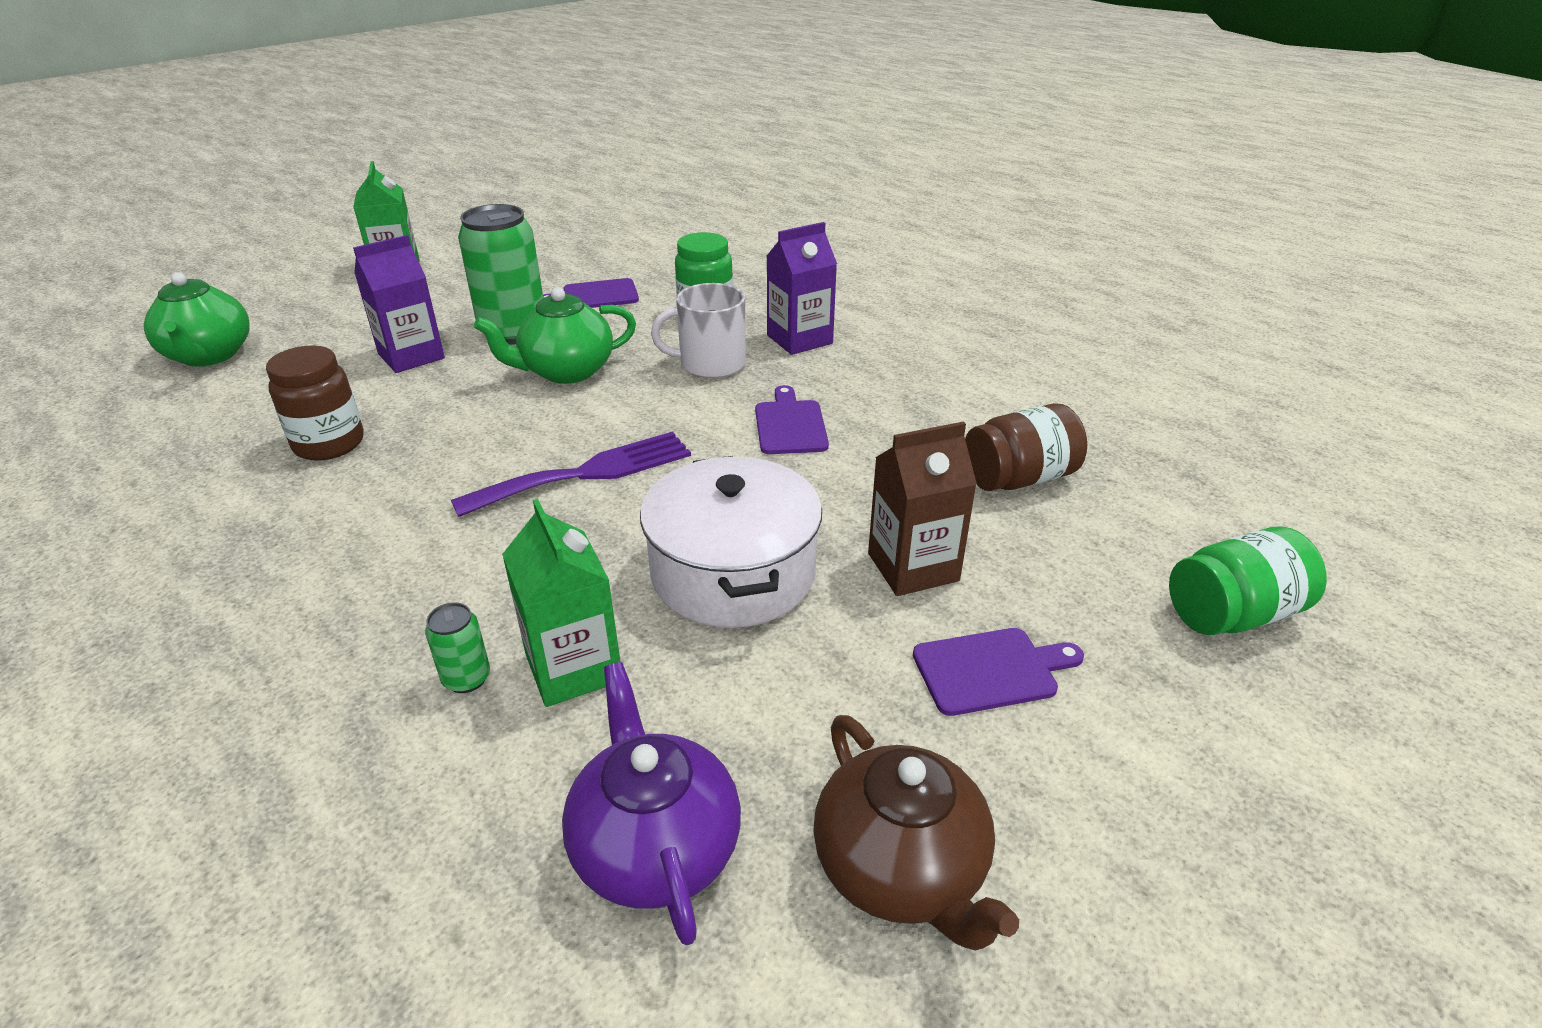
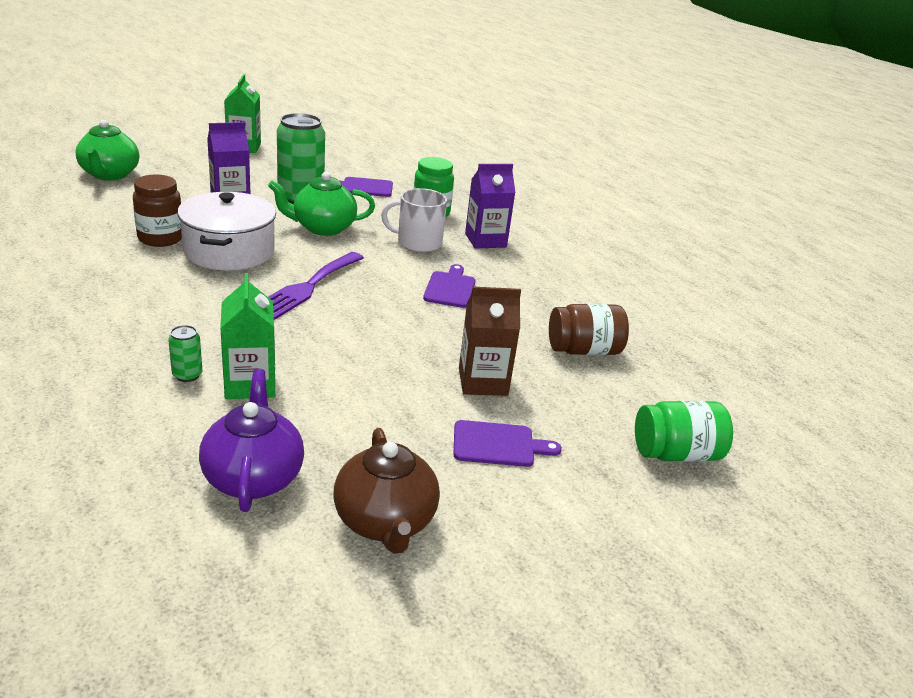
camera: 10 degrees right, 5 degrees down
purple fork [451,431,691,517] -> purple fork turned 135 degrees clockwise [268,252,364,320]
white pot [640,456,822,628] -> white pot moved to [177,192,276,271]

